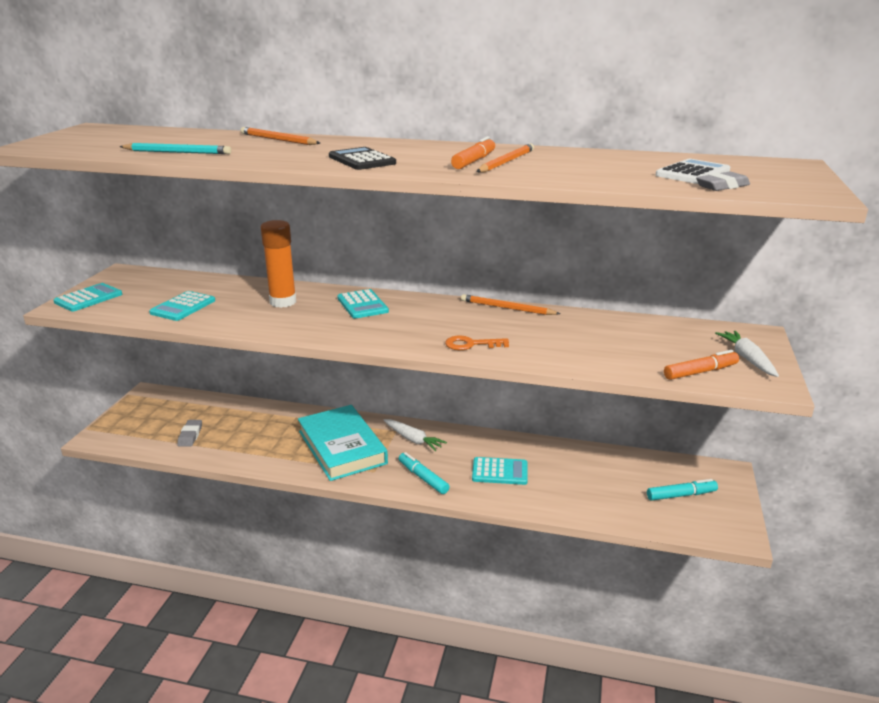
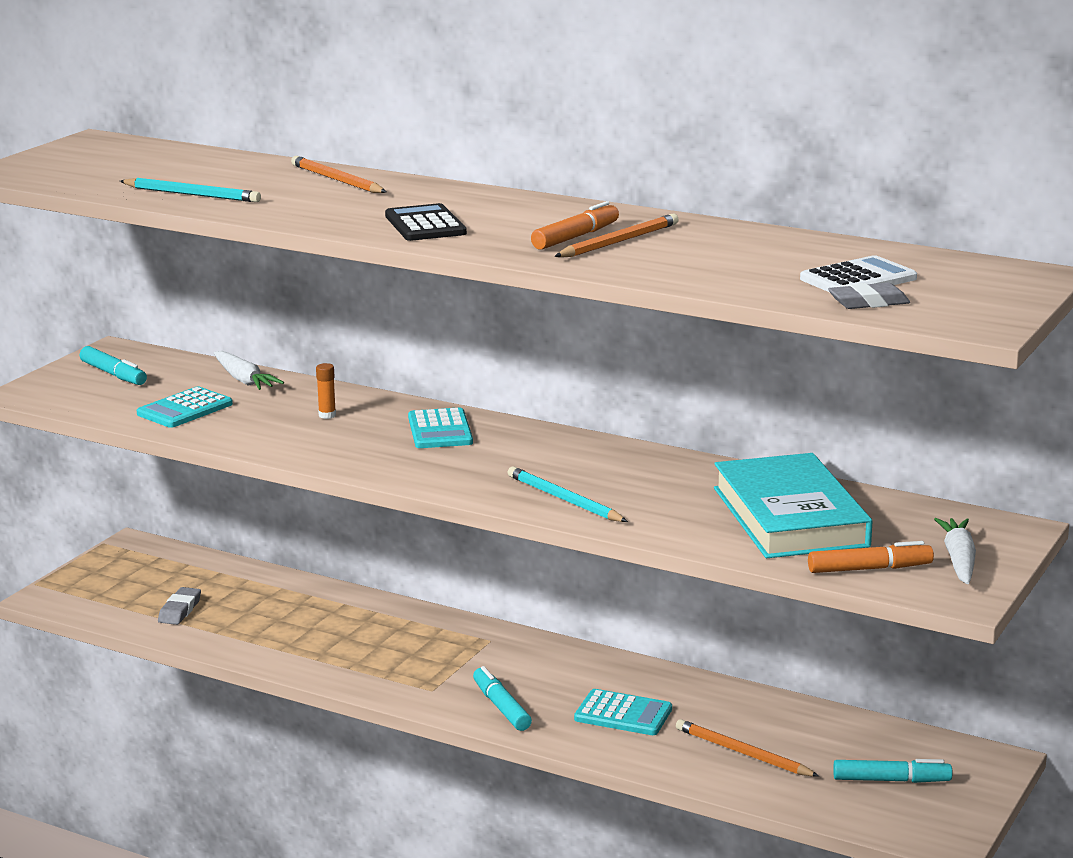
camera: 15 degrees right, 5 degrees down
turquoise calculator [54,283,122,312] -> none
orange glue stick [261,220,296,308] -> orange glue stick [316,363,336,419], size x0.43
turquoise book [298,405,388,481] -> turquoise book moved to [714,453,873,558]
white carrot [383,419,447,451] -> white carrot moved to [214,351,284,390]
orange key [445,335,509,350] -> turquoise pencil [507,467,628,522]
orange pencil [461,294,561,315] -> orange pencil moved to [676,719,819,777]
none -> turquoise marker [80,346,147,385]

